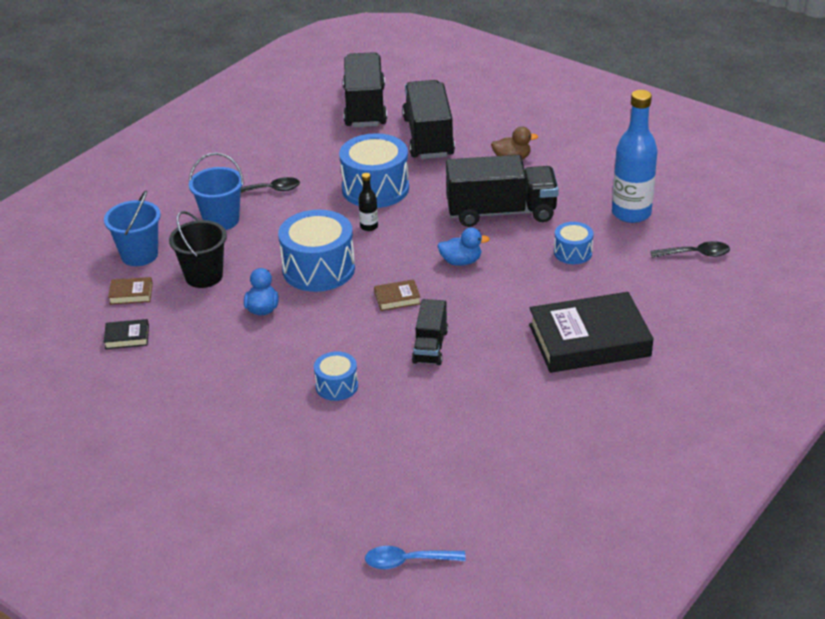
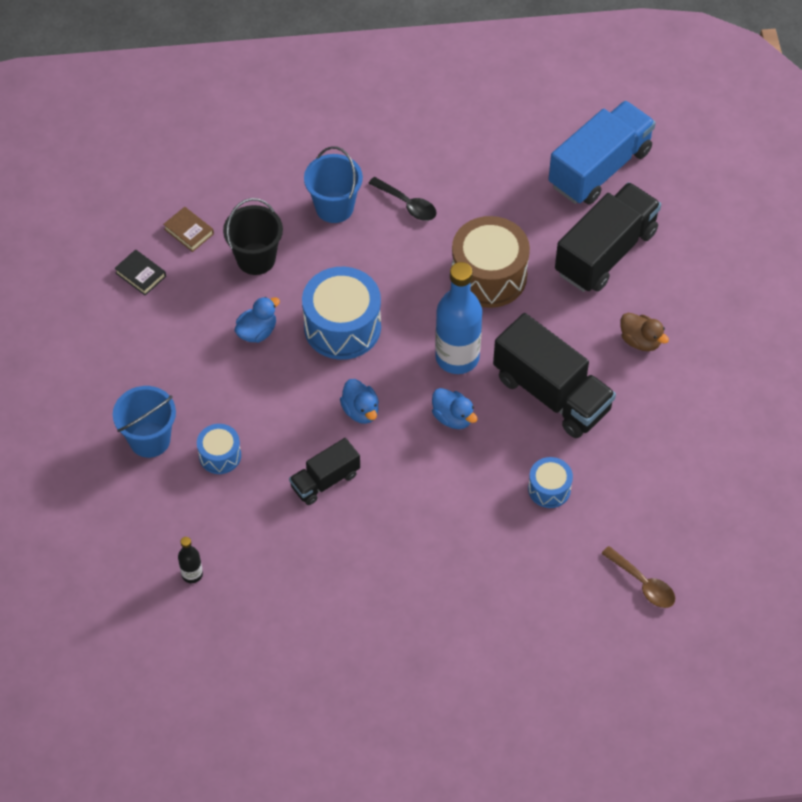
camera: 45 degrees right, 20 degrees up
blue bucket [104,190,161,266] -> blue bucket moved to [113,386,176,458]
blue drum [339,133,409,208] -> brown drum [452,216,530,308]
black truck [343,52,387,127] -> blue truck [548,101,656,205]
black bottle [358,173,378,231] -> black bottle moved to [178,537,203,583]
blue spoon [365,546,466,569] -> none
brown book [374,279,421,311] -> blue duck [340,379,379,424]
black book [529,292,653,373] -> none
blue bottle [612,90,658,223] -> blue bottle moved to [435,262,482,374]
black spoon [650,241,730,258] -> brown spoon [601,546,675,608]

